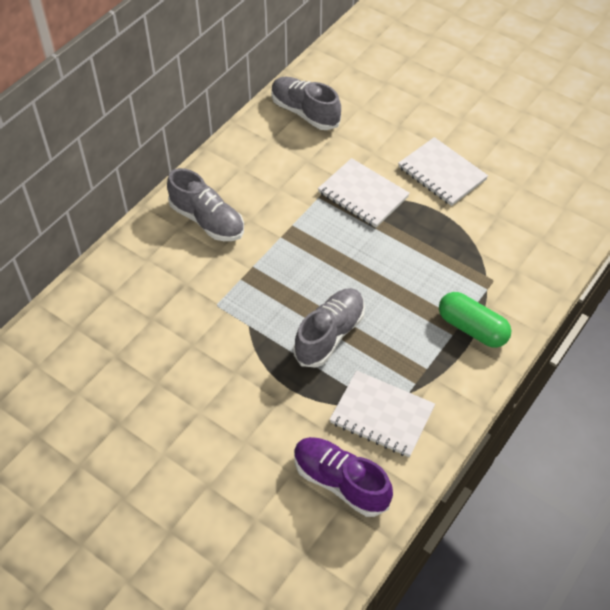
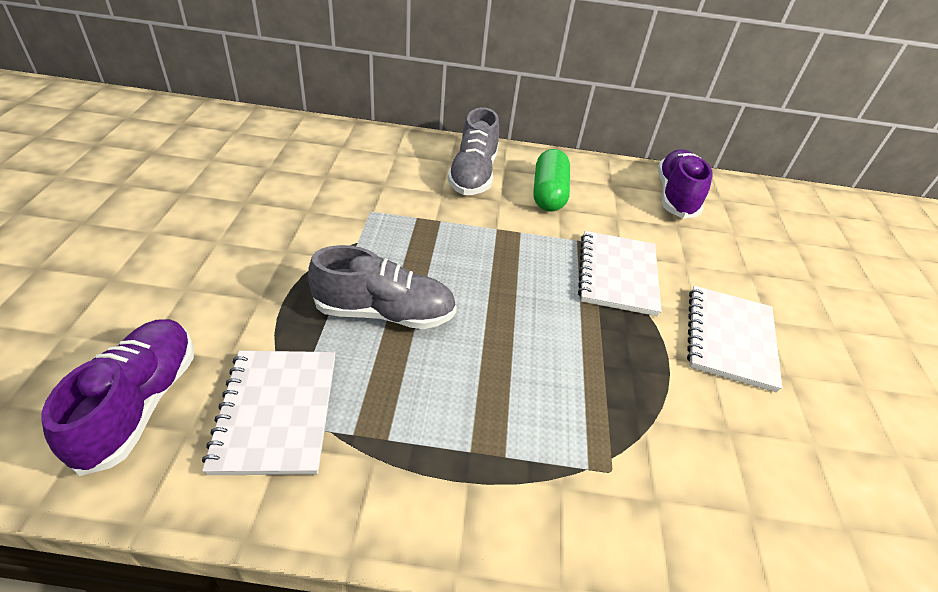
camera: 55 degrees right, 10 degrees down
grey shoe [271,77,341,130] -> purple shoe [658,149,713,219]
green capsule [439,292,512,348] -> green capsule moved to [533,149,570,212]

